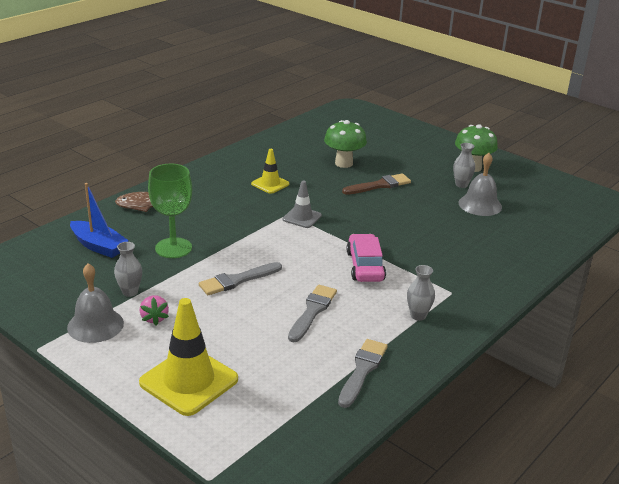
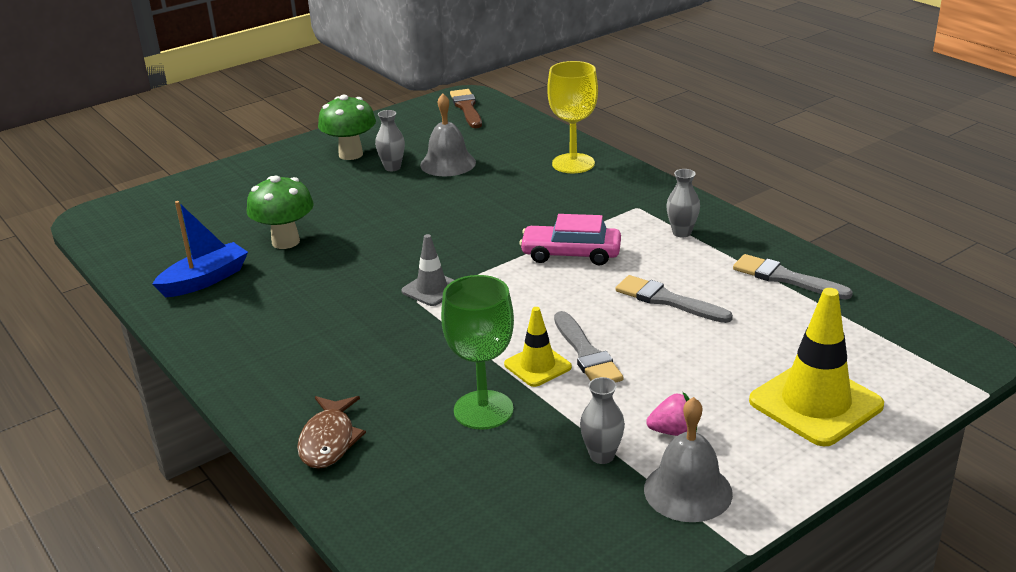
camera: 75 degrees left, 0 degrees up
blue boat [70,183,129,258] -> blue boat moved to [152,201,248,297]
yellow traffic cone [251,149,289,194] -> yellow traffic cone moved to [504,307,572,387]
brown brush [342,173,411,195] -> brown brush moved to [450,89,482,128]
none -> yellow goblet [547,61,598,173]

